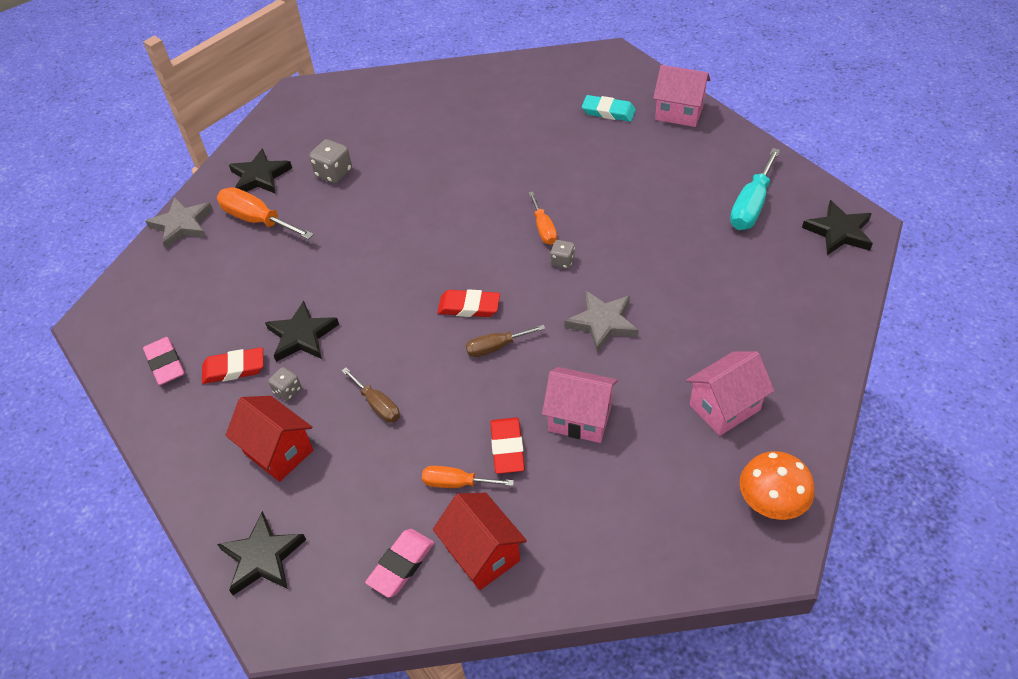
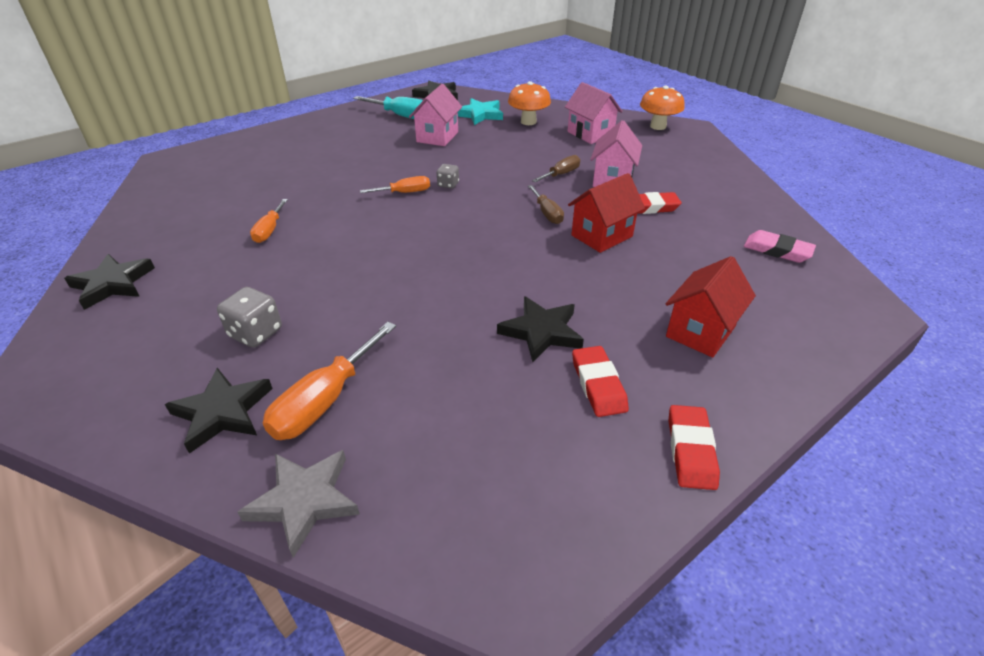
camera: 95 degrees left, 10 degrees down
pink eraser [143,337,185,385] -> none
black star [217,511,306,595] -> black star moved to [64,254,155,310]
grey dice [268,367,301,401] -> none
brown screwdriver [342,367,400,423] -> brown screwdriver moved to [532,155,580,182]
orange screwdriver [422,466,514,488] -> orange screwdriver moved to [250,199,288,243]
red house [433,493,527,590] -> red house moved to [568,173,645,253]
red eraser [437,289,500,317] -> red eraser moved to [669,405,720,490]
grey star [565,290,639,353] -> none
turquoise eraser [582,95,636,122] -> none
pink house [653,65,710,127] -> pink house moved to [409,84,462,146]
none -> turquoise star [458,98,503,125]
none -> orange mushroom [508,81,551,125]

